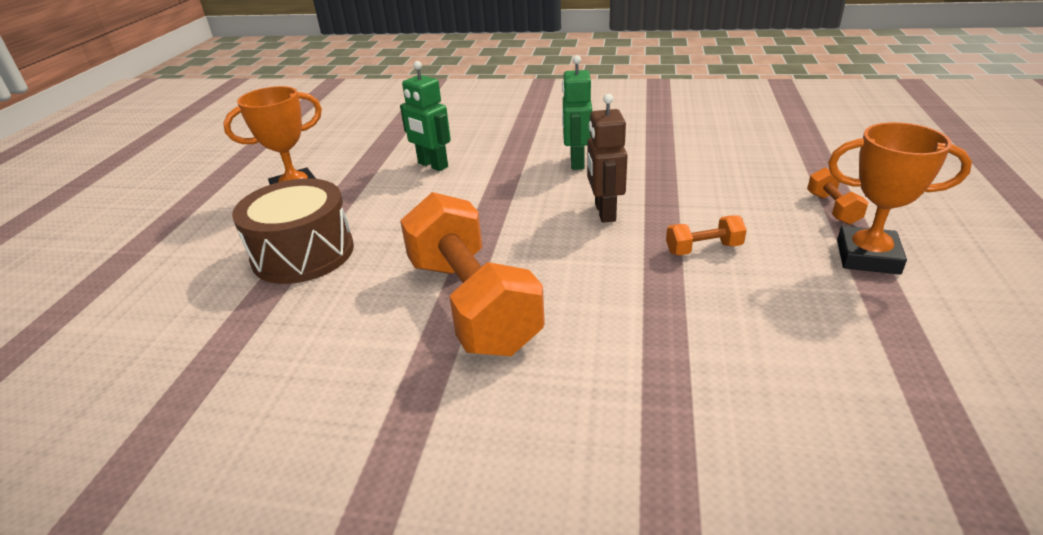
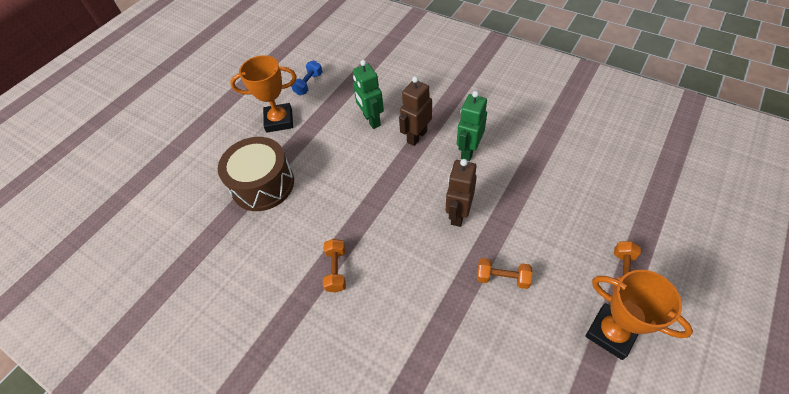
camera: 25 degrees right, 20 degrees up
orange dumbbell [400,192,545,356] -> orange dumbbell [323,239,346,293], size x0.42
none -> blue dumbbell [291,60,323,95]
none -> brown robot [399,76,432,146]

